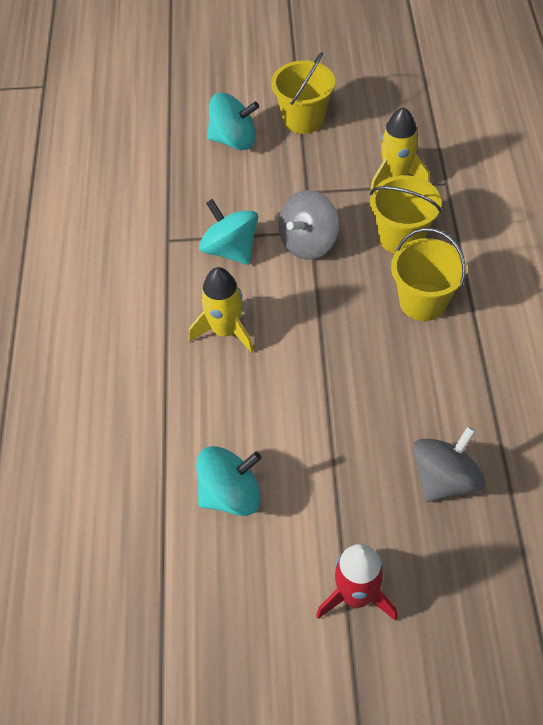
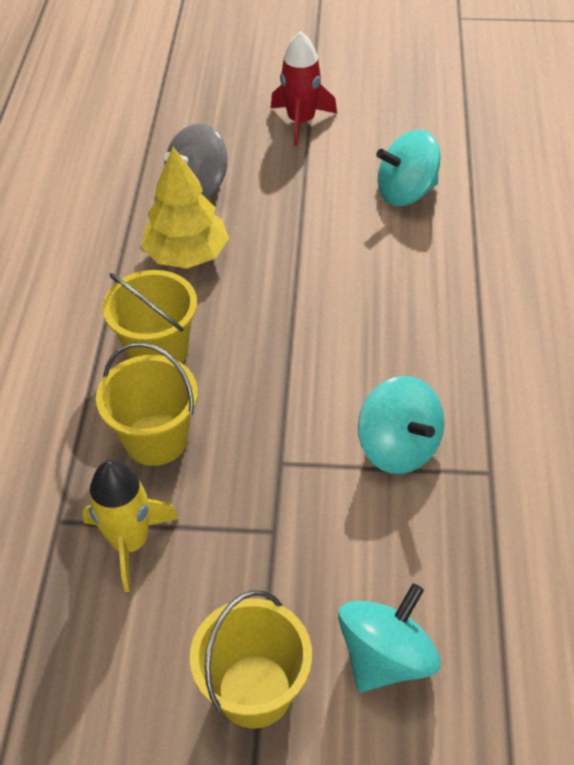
camera: 175 degrees left, 5 degrees down
yellow rocket [188,267,254,353] -> none
turquoise spinning top [207,93,259,150] -> turquoise spinning top turned 120 degrees clockwise [338,583,441,692]
grey spinning top [278,190,339,260] -> none
none -> yellow tree [141,147,229,269]

